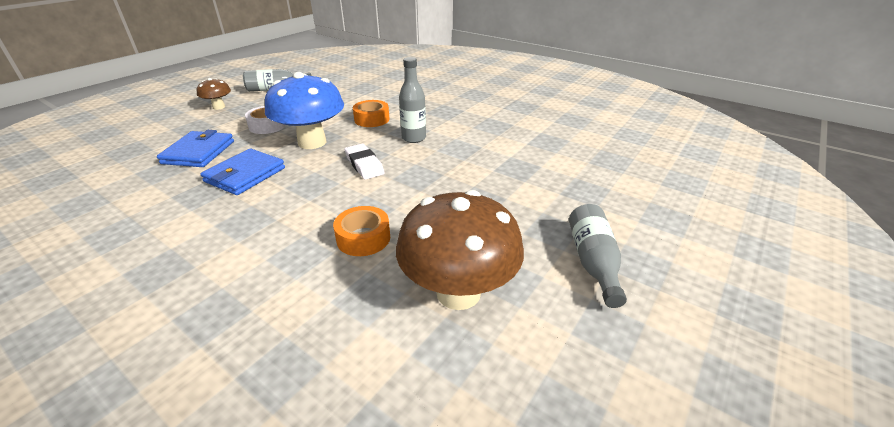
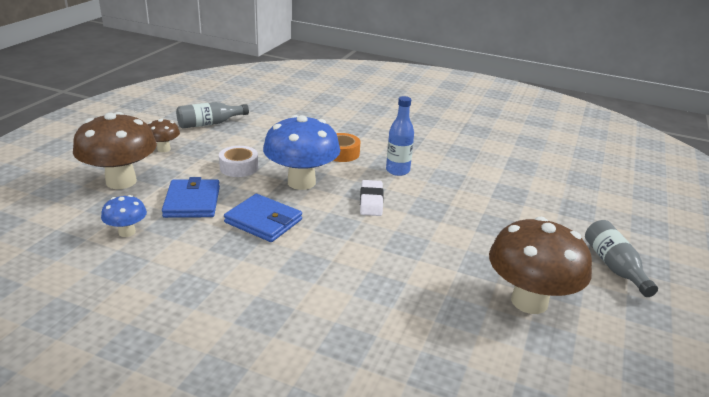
camera: 15 degrees left, 5 degrees down
blue wallet [201,148,285,195] -> blue wallet turned 75 degrees counterclockwise [224,194,302,242]
orange tape [333,206,390,256] -> none
white eraser [344,144,385,180] -> white eraser turned 45 degrees clockwise [360,180,384,216]
grey bottle [399,57,426,143] -> blue bottle [386,96,414,176]
none -> brown mushroom [73,112,157,189]
none -> blue mushroom [101,195,147,237]

